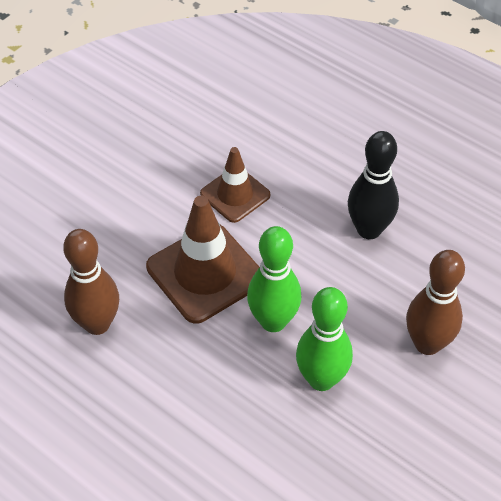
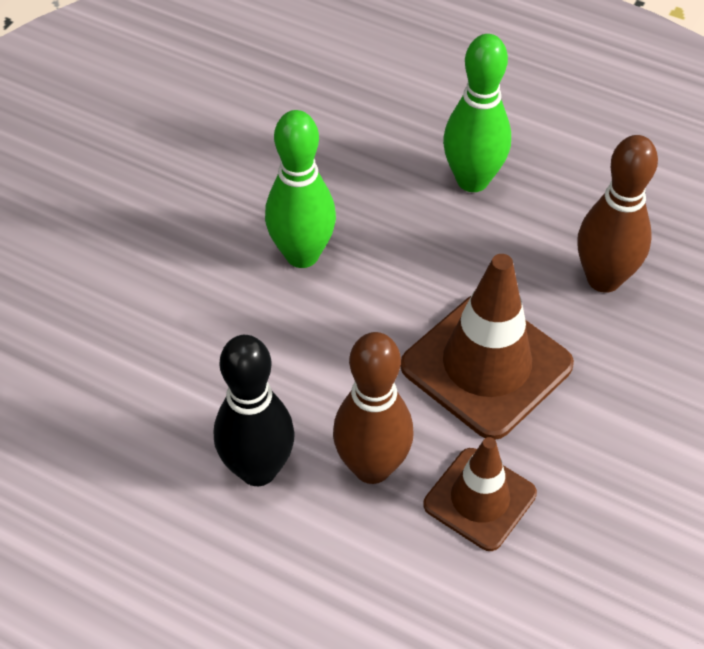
camera: 170 degrees right, 0 degrees up
green bowling pin [247,226,301,332] -> green bowling pin moved to [443,34,511,192]
brown bowling pin [406,250,465,355] -> brown bowling pin moved to [333,332,413,484]

